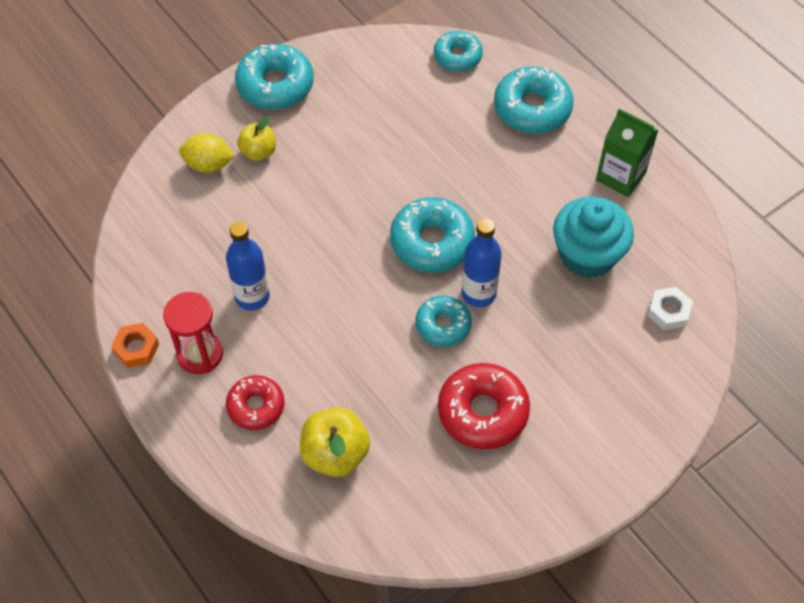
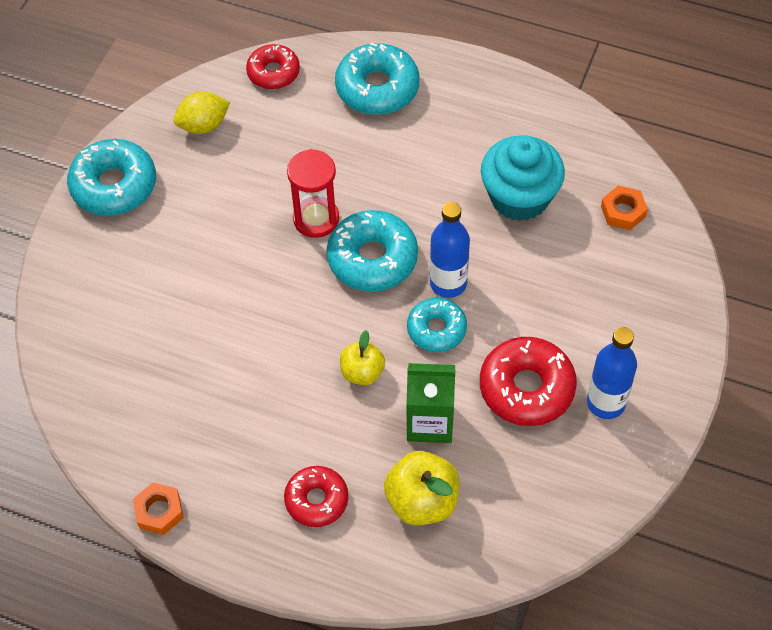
camera: 30 degrees left, 0 degrees up
red hourglass [163,292,223,374] -> red hourglass moved to [287,149,339,238]
yellow lemon [179,133,235,173] -> yellow lemon moved to [173,91,230,134]
blue bottle [226,221,270,311] -> blue bottle moved to [587,327,637,419]
yellow apple [237,116,276,161] -> yellow apple moved to [340,330,385,385]
turquoise donut [434,31,483,71] -> red donut [246,44,300,89]
green carton [596,109,658,197] -> green carton moved to [406,363,455,443]
white nut [647,287,693,330] -> orange nut [601,185,648,230]

